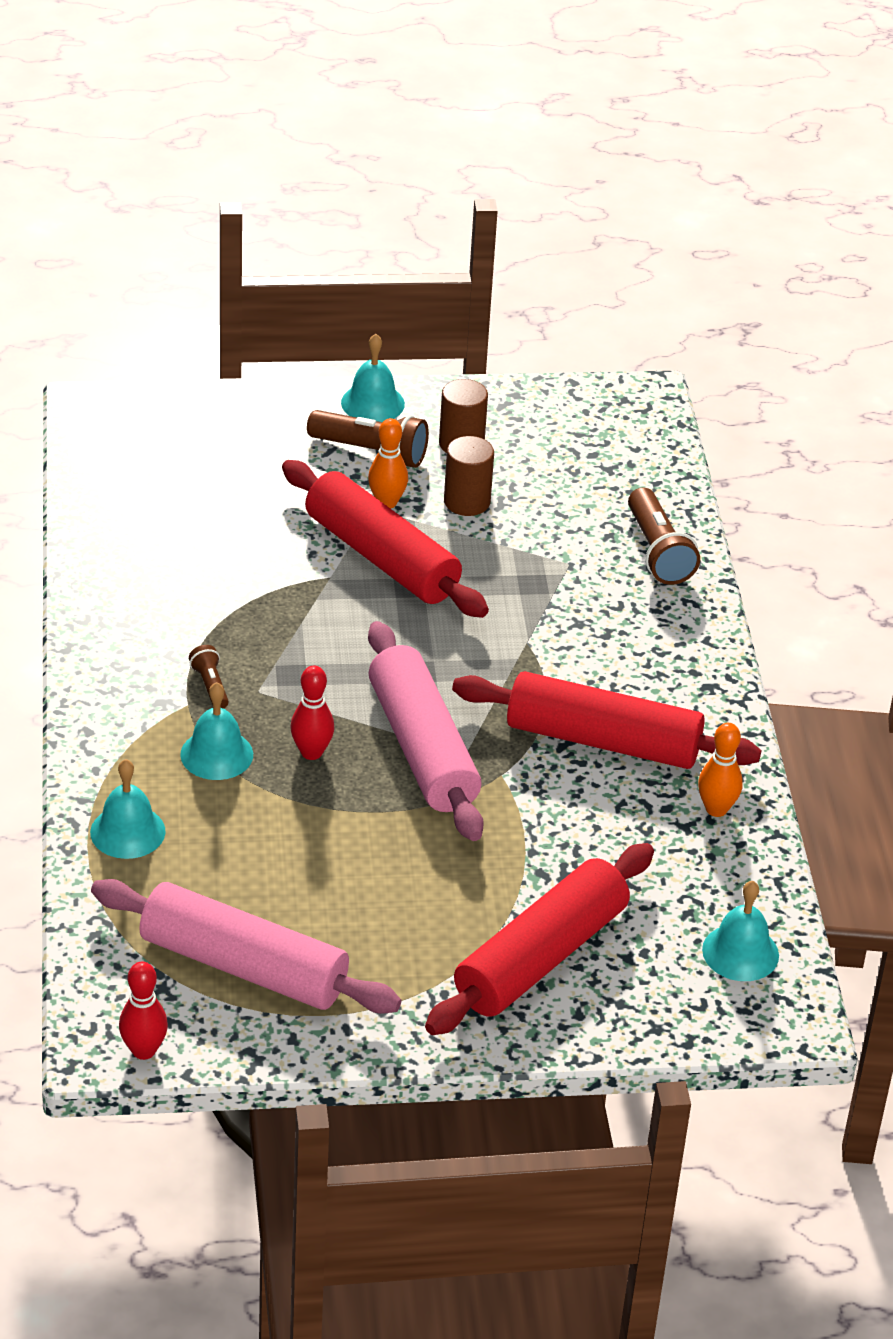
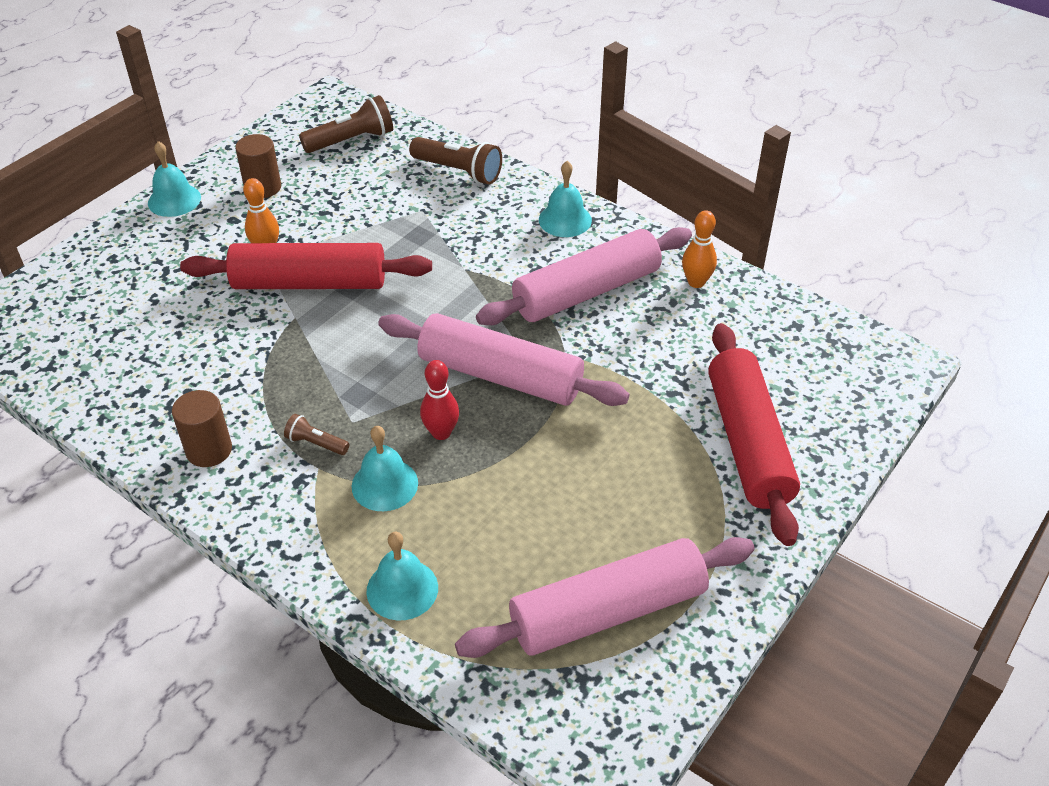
camera: 45 degrees left, 5 degrees up
red bowling pin [119,961,168,1060] -> none
brown flashlight [307,410,429,468] -> brown flashlight moved to [299,95,393,153]
brown cylinder [444,436,494,516] -> brown cylinder moved to [172,390,232,467]
red rolling pin [452,671,761,769] -> pink rolling pin [476,227,692,325]
turquoise bell [702,881,779,981] -> turquoise bell moved to [539,161,592,237]

